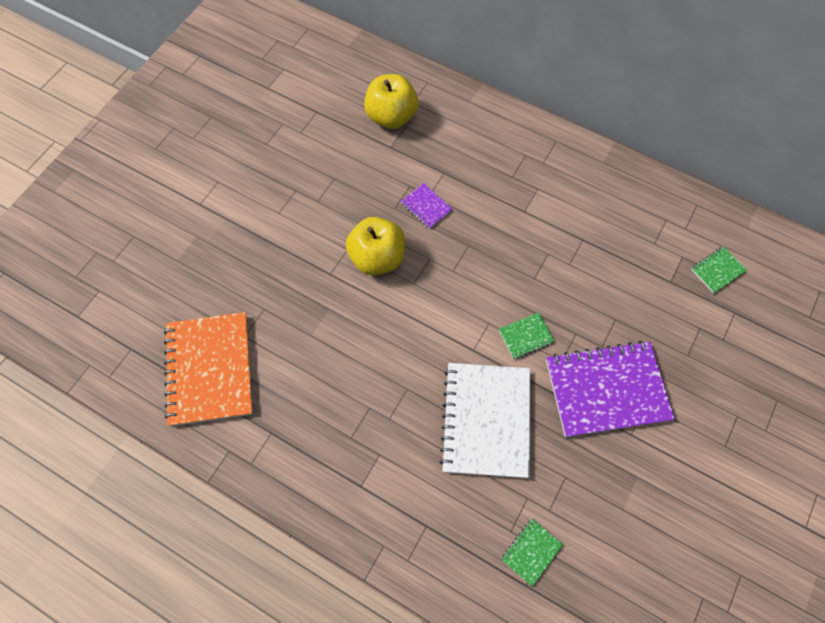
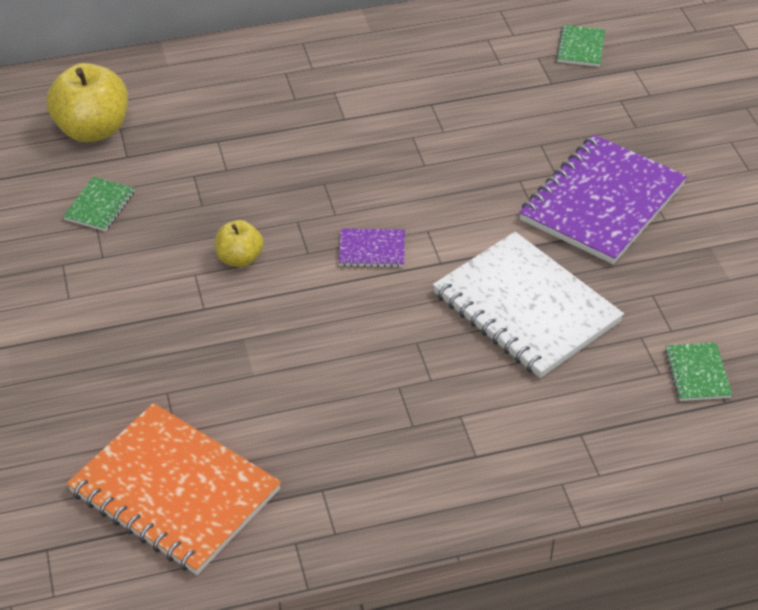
camera: 45 degrees left, 20 degrees down
yellow apple [346,217,405,275] -> yellow apple [215,220,263,267], size x0.56
purple notebook [401,183,452,229] -> purple notebook moved to [339,228,405,268]
green notebook [499,312,555,359] -> green notebook moved to [63,177,135,231]

